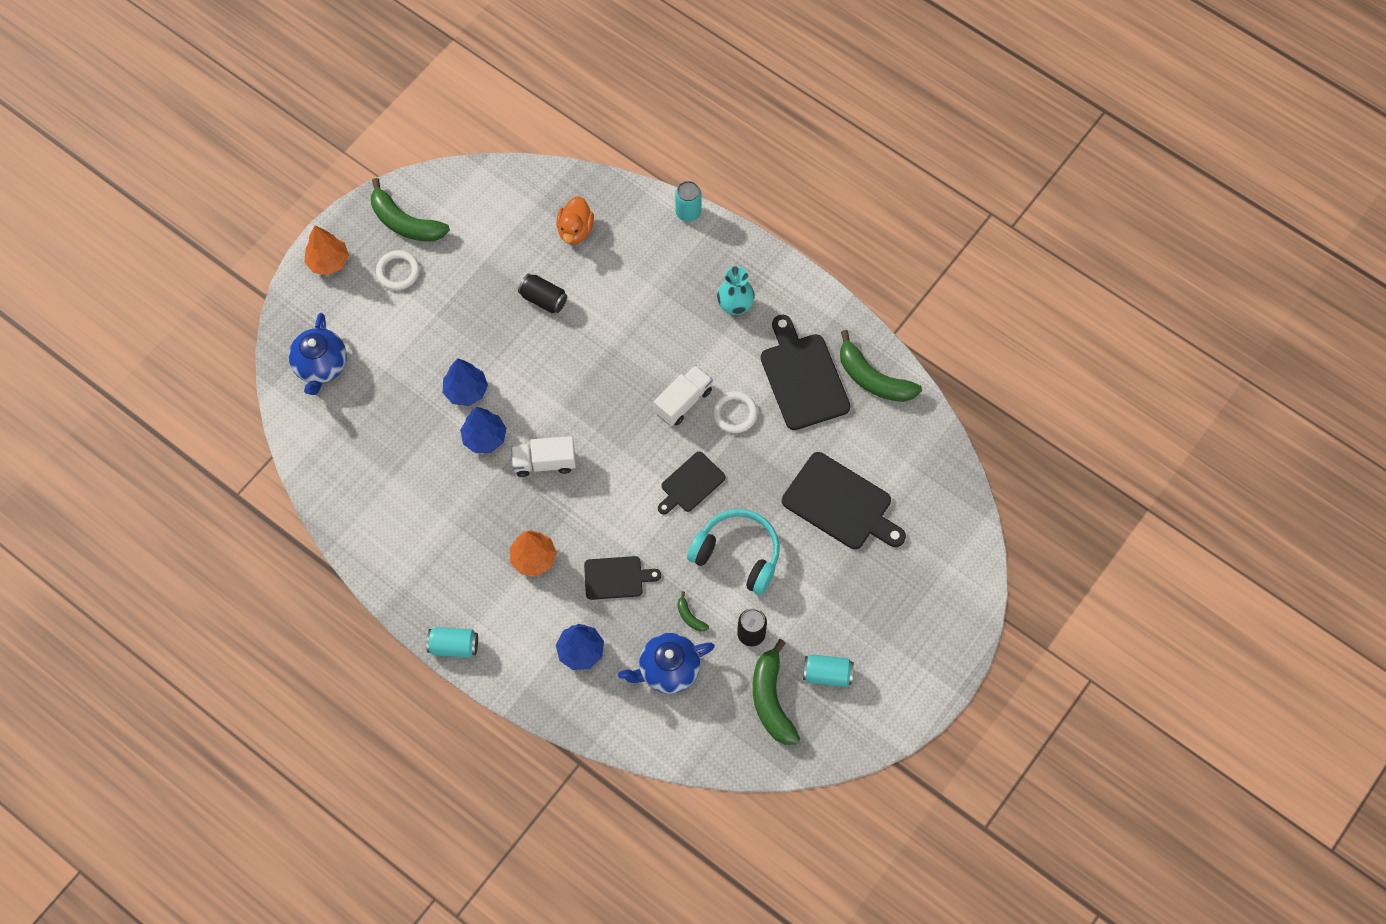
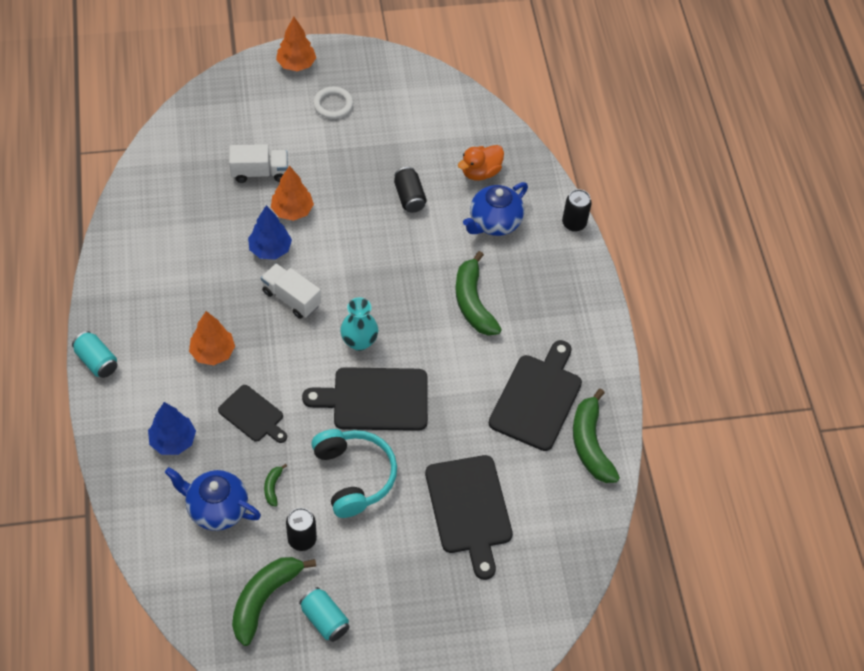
camera: 40 degrees right, 10 degrees down
blue teapot [289,313,347,395] -> blue teapot moved to [463,182,528,236]
green banana [371,178,450,242] -> green banana moved to [455,251,502,336]
blue tree [443,358,488,406] -> orange tree [271,165,314,221]
white truck [654,365,713,426] -> white truck moved to [229,144,288,183]
black cutting board [658,452,726,514] -> black cutting board [302,367,428,431], size x1.68
turquoise can [675,181,701,222] -> black can [562,189,592,232]
white ring [713,391,758,433] -> none
turquoise vase [717,266,755,315] -> turquoise vase moved to [340,297,378,351]

